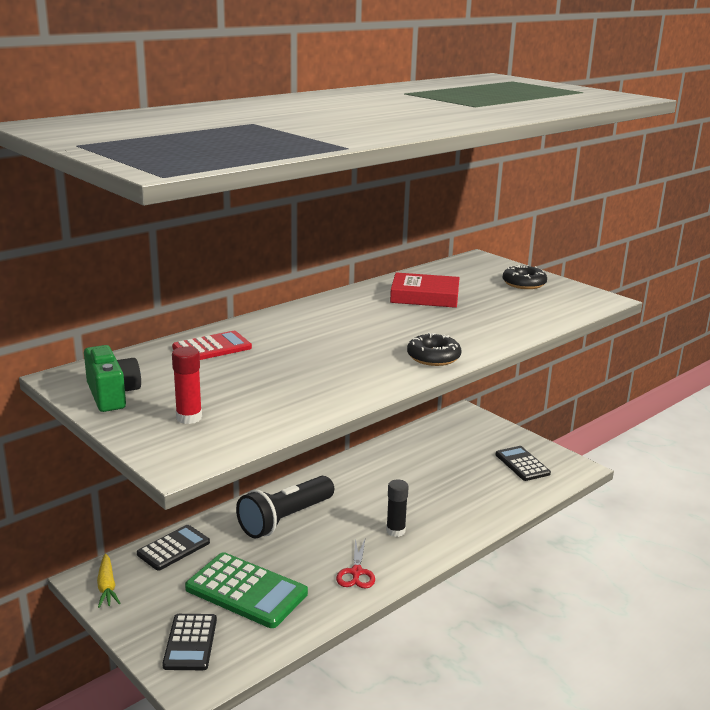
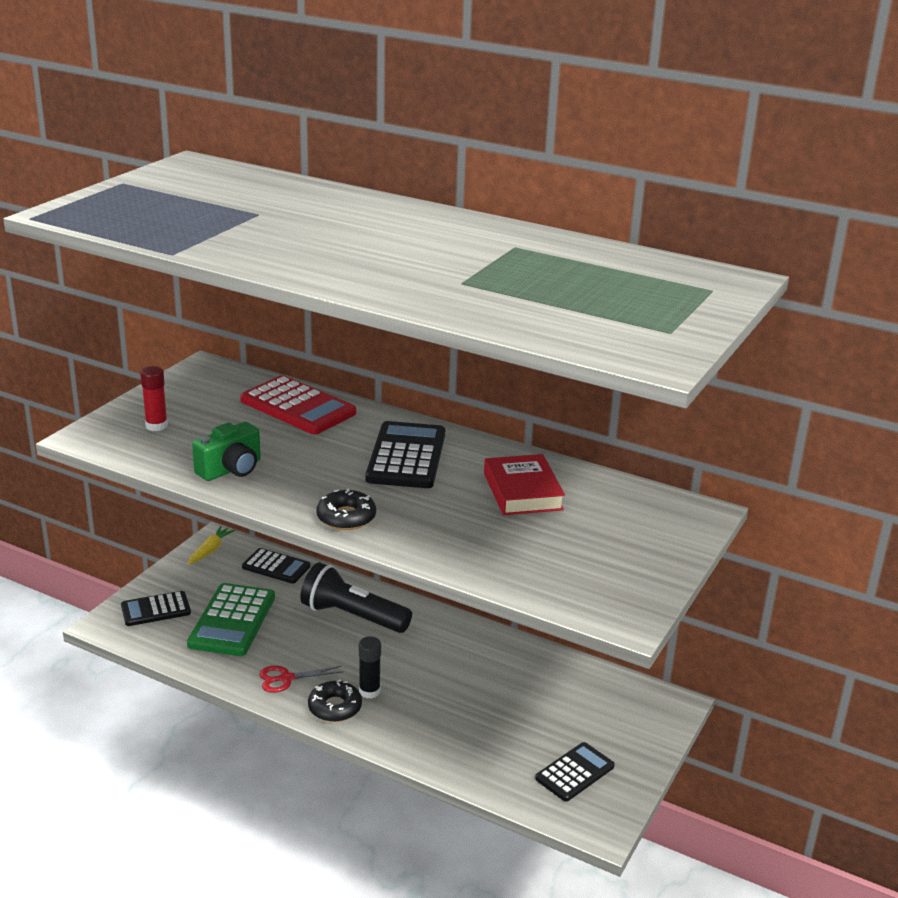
camera: 70 degrees right, 5 degrees up
green camera [84,345,141,412] -> green camera moved to [192,422,261,481]
yellow carrot [97,553,121,608] -> yellow carrot turned 150 degrees clockwise [188,526,236,565]
red calculator [172,331,252,360] -> red calculator [240,375,356,434], size x1.59
black donut [503,265,547,289] -> black donut moved to [308,680,362,722]
none -> black calculator [366,421,445,488]

